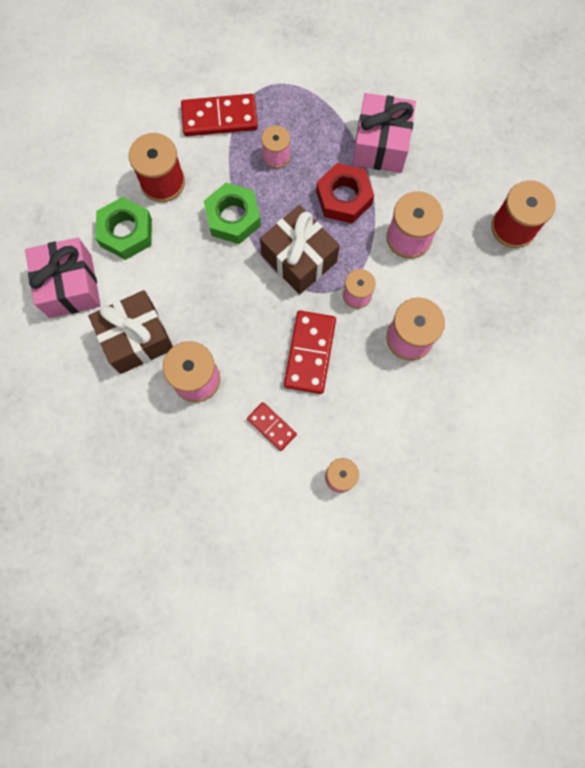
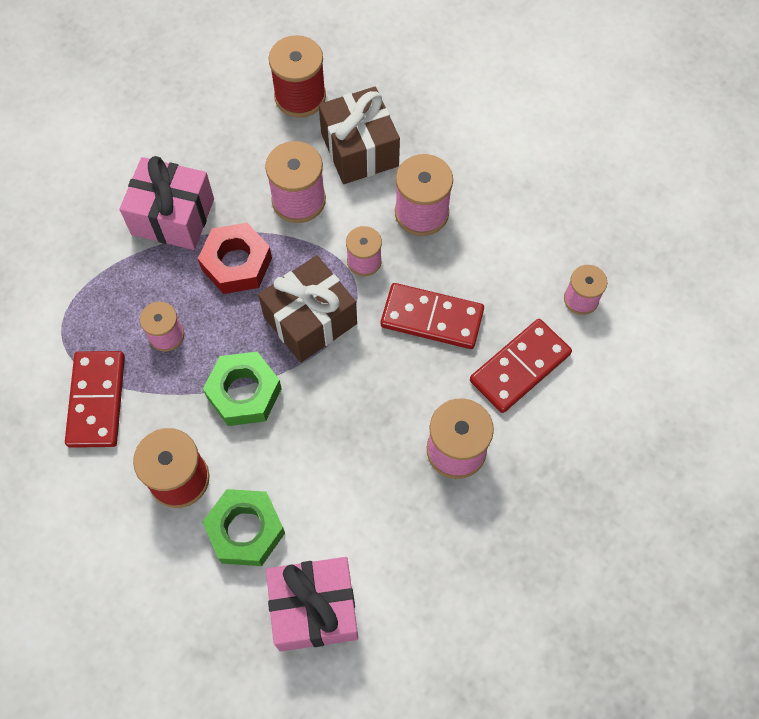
camera: 85 degrees left, 10 degrees down
brown gift [88,290,173,374] -> brown gift moved to [319,87,400,184]
red domino [247,402,297,451] -> red domino [470,319,572,413], size x1.71

